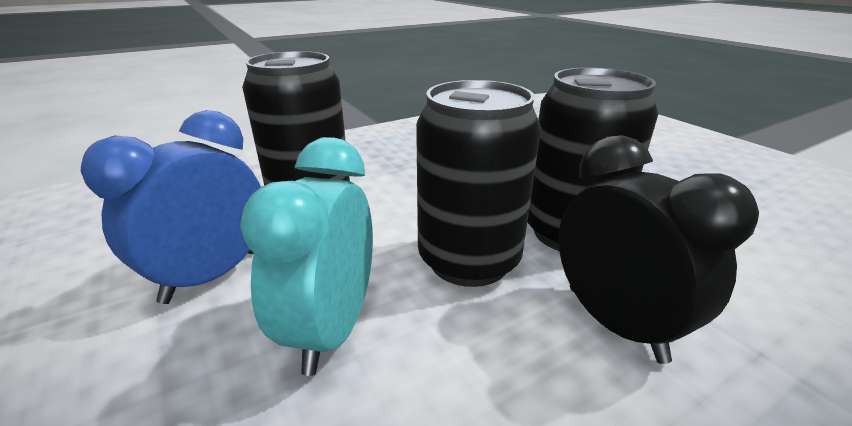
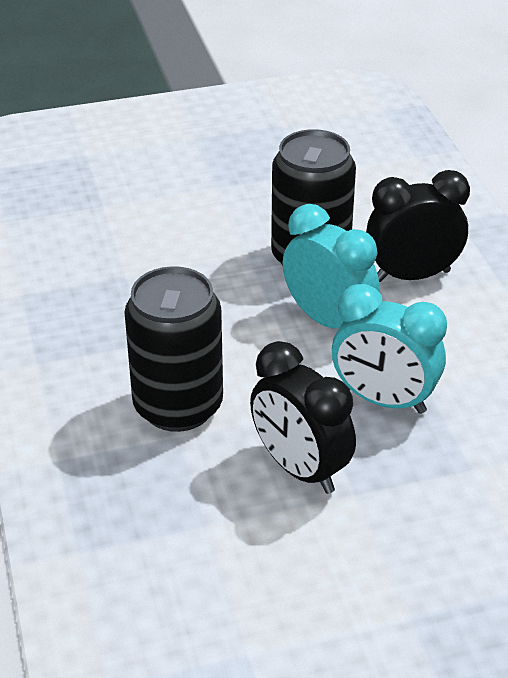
camera: 75 degrees left, 10 degrees up
blue clock [81,110,261,304] -> black clock [250,341,356,494]
black can [416,80,541,287] -> turquoise clock [283,204,379,329]

